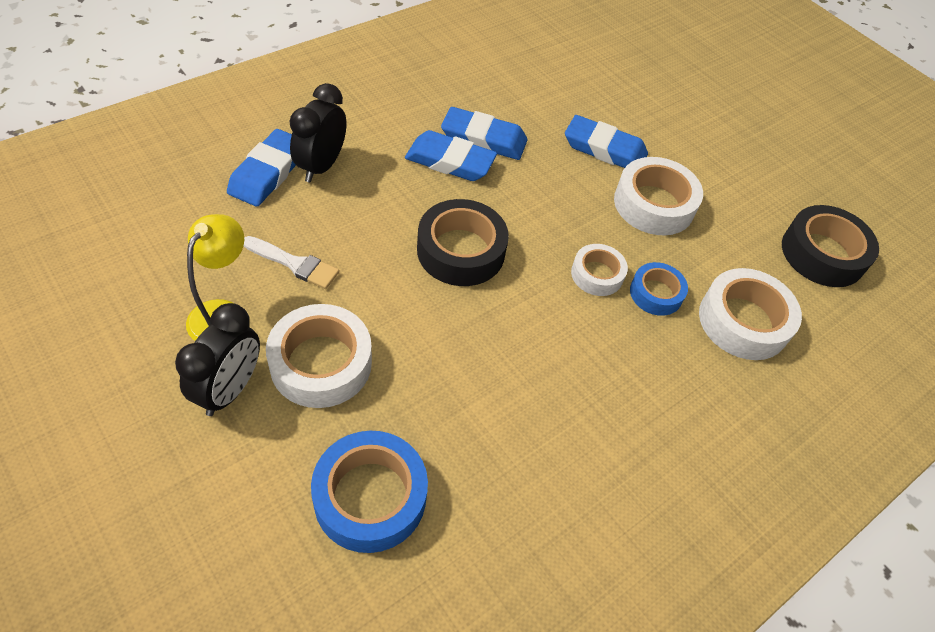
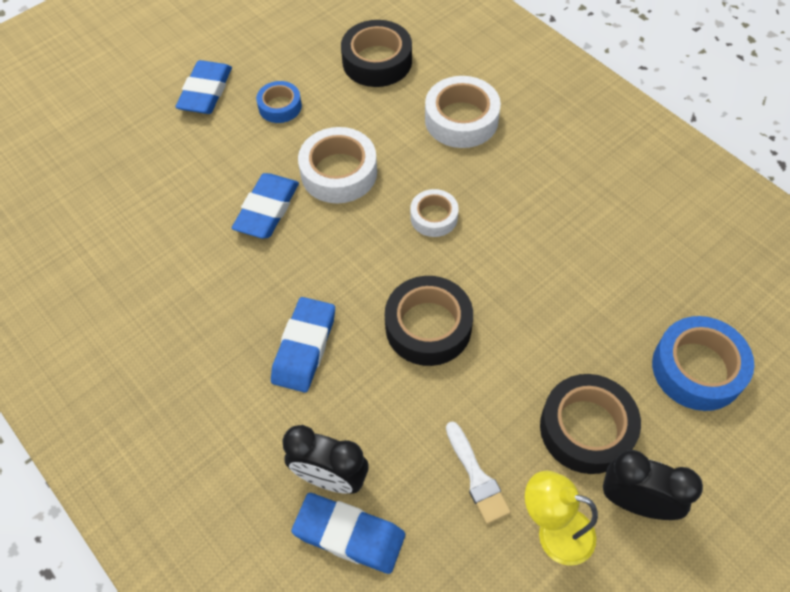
camera: 85 degrees left, 5 degrees up
white brush [244,236,339,289] -> white brush turned 135 degrees clockwise [446,421,511,524]
white tape [266,304,372,408] -> black tape [540,374,641,474]
blue eraser [441,107,528,160] -> blue eraser moved to [176,60,232,114]
blue tape [630,262,688,316] -> blue tape moved to [256,81,302,123]

